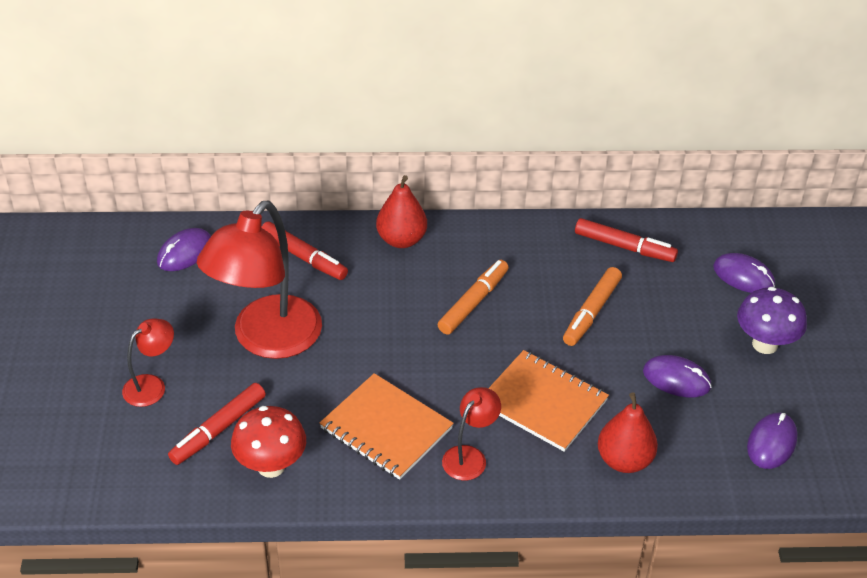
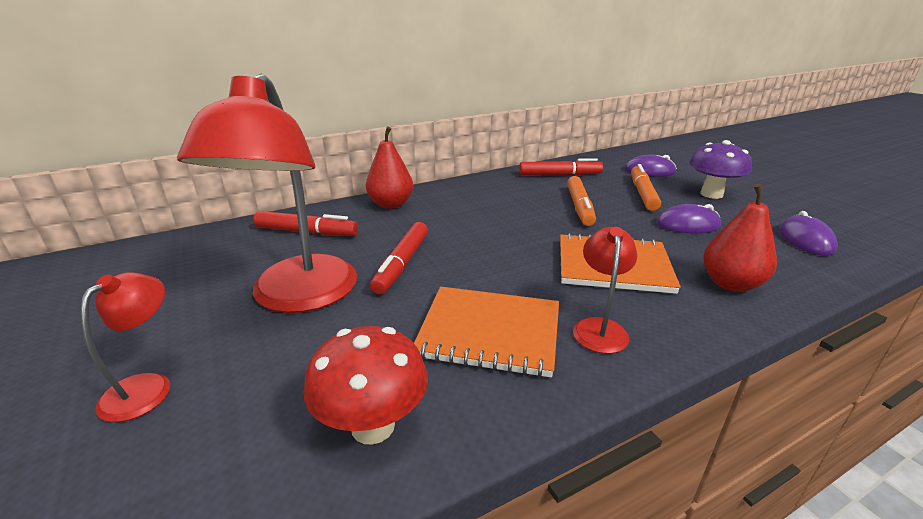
camera: 25 degrees left, 15 degrees down
purple mouse [157,228,211,271] -> none
red marker [168,383,266,465] -> red marker moved to [370,222,428,294]
orange marker [437,260,509,334] -> orange marker moved to [631,164,661,211]

